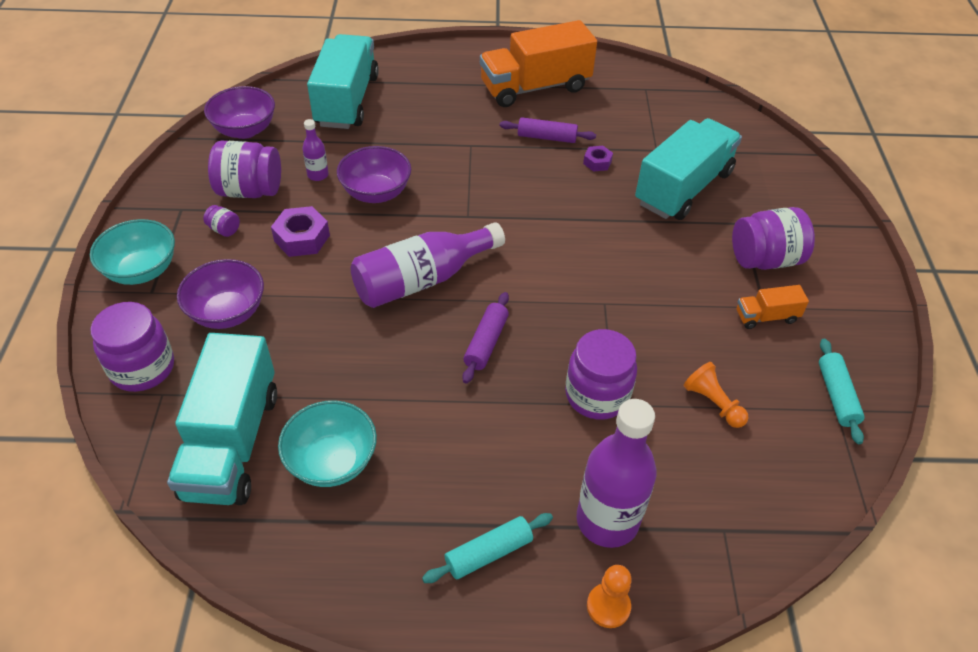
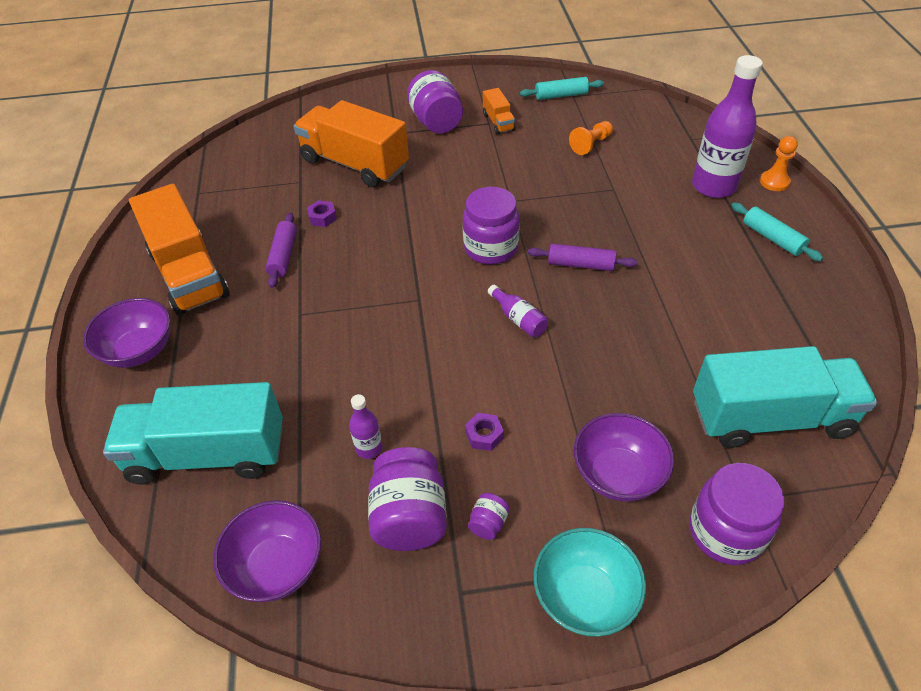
camera: 95 degrees left, 0 degrees up
purple nut [271,206,330,257] -> purple nut [465,413,504,451], size x0.59
turquoise bowl [278,400,377,487] -> none
purple bowl [337,146,411,203] -> purple bowl moved to [83,298,170,368]
purple bottle [351,222,505,308] -> purple bottle [488,285,548,337], size x0.47
purple jar [565,329,637,420] -> purple jar moved to [463,187,519,264]
turquoise truck [635,118,742,220] -> orange truck [294,100,409,187]

